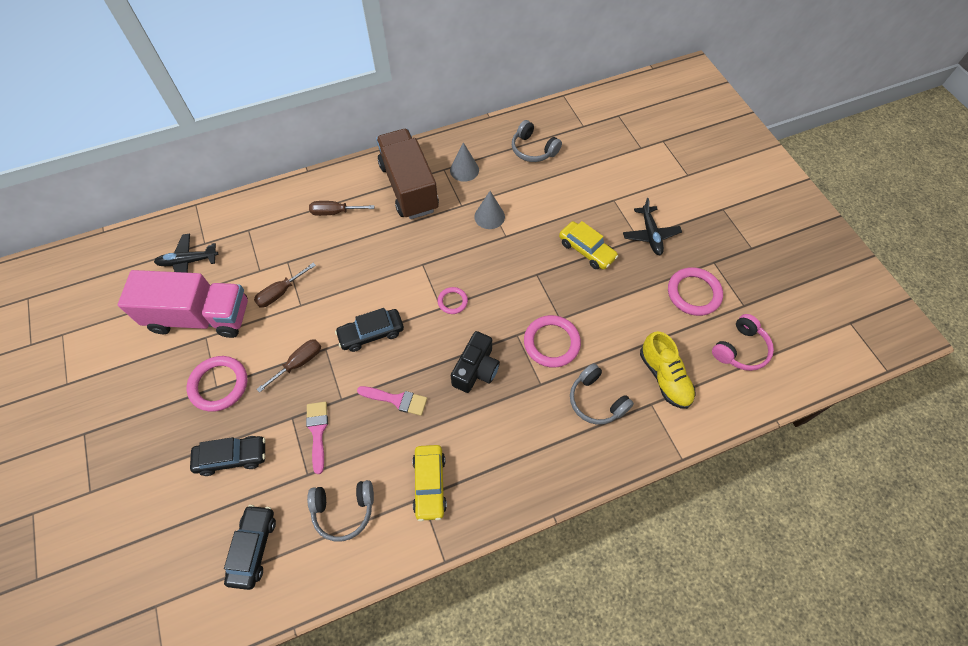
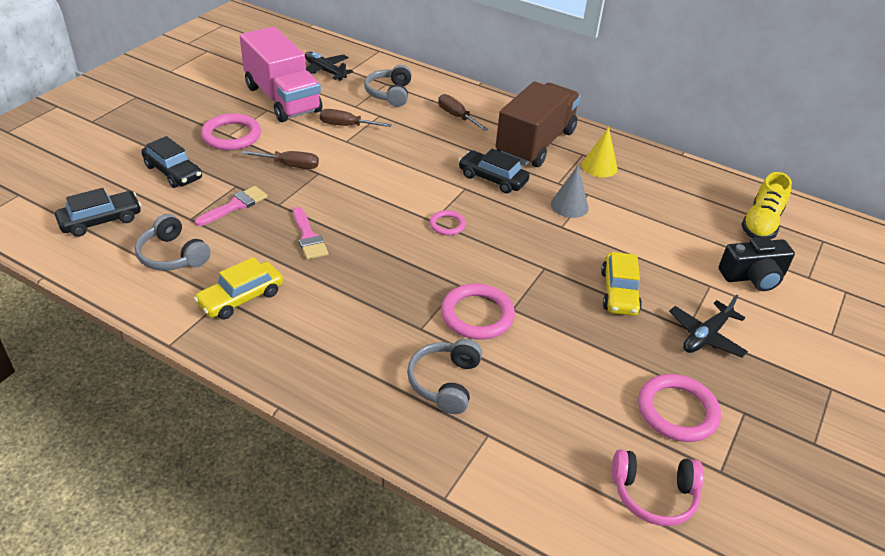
camera: 50 degrees right, 20 degrees down
black car [335,308,404,352] -> black car moved to [458,149,530,194]
grey cone [450,142,479,182] -> yellow cone [582,127,617,177]
black camera [451,331,500,393] -> black camera moved to [719,237,795,291]
grey headphones [512,120,562,162] -> grey headphones moved to [364,65,412,107]
yellow shoe [640,331,695,409] -> yellow shoe moved to [741,172,792,239]

